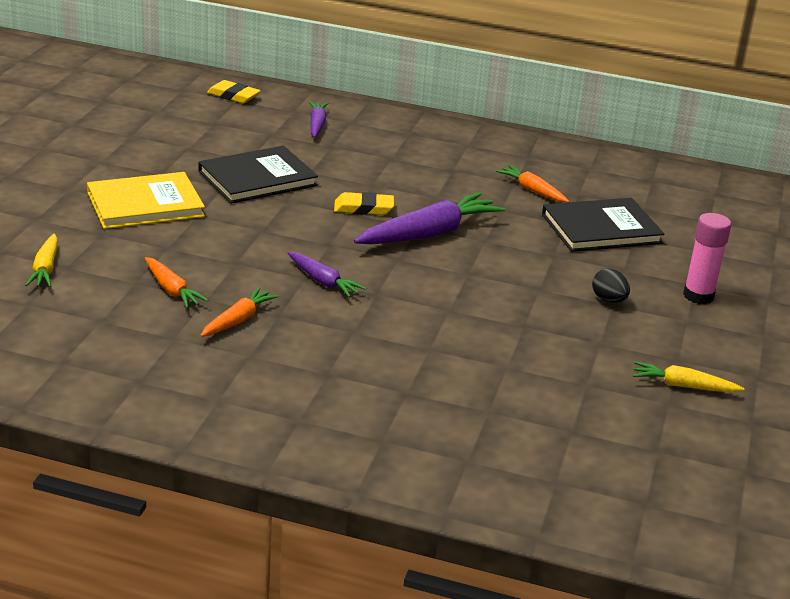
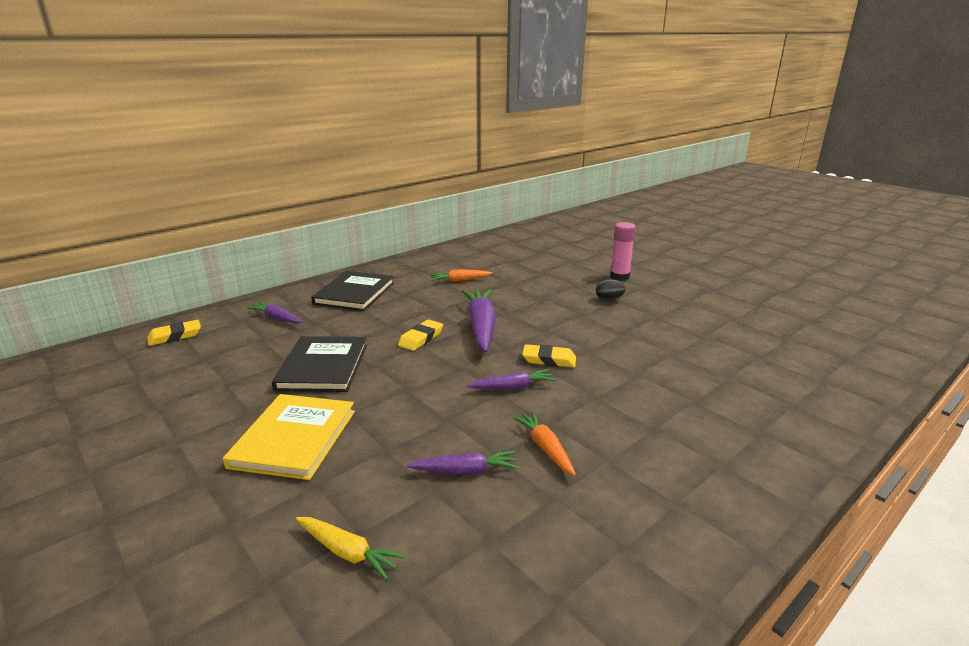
camera: 55 degrees left, 5 degrees down
orange carrot [145,257,209,308] -> purple carrot [407,451,518,474]
black book [542,198,664,252] -> black book moved to [311,271,394,311]
yellow carrot [633,361,745,392] -> none
none -> yellow eraser [522,344,576,367]

